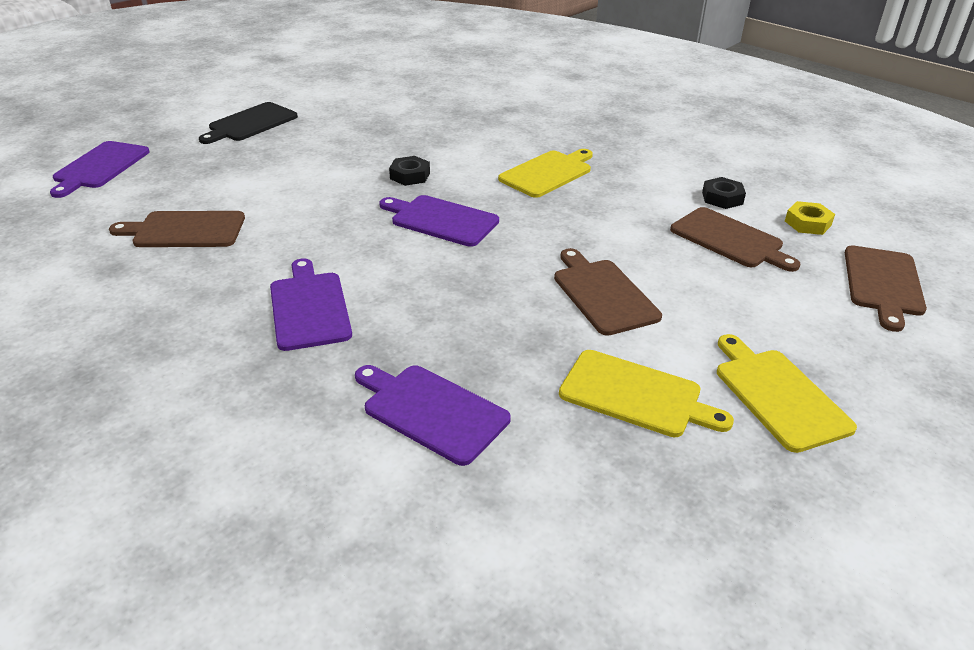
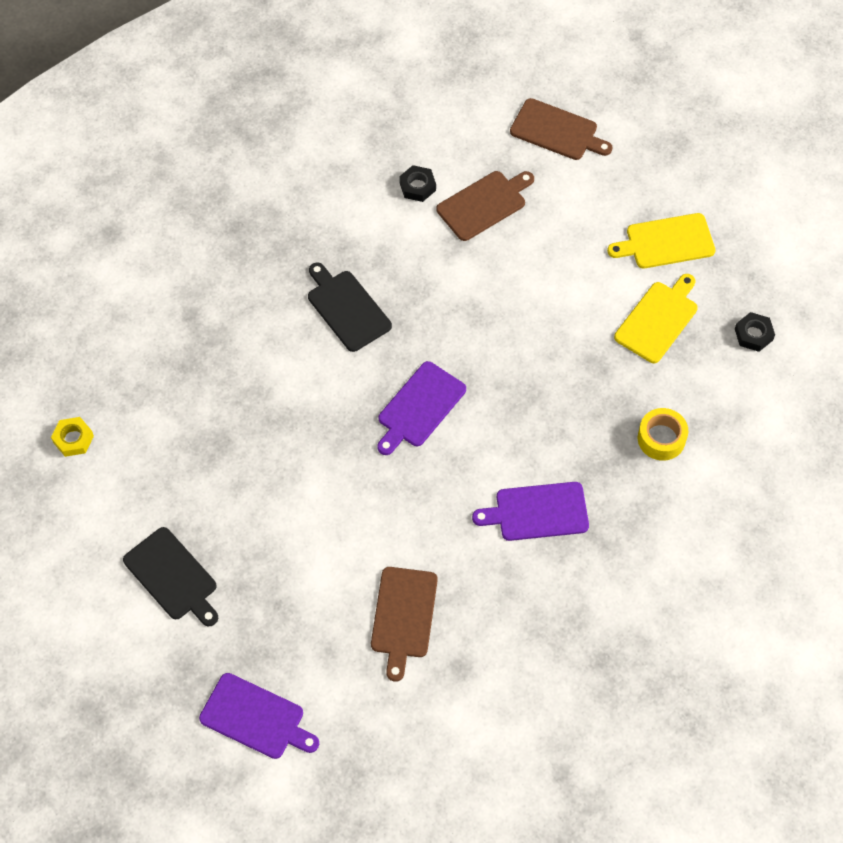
camera: 80 degrees left, 25 degrees up
purple cutting board [355,365,511,466] -> yellow tape [638,408,688,461]
black nut [389,156,430,186] -> black nut moved to [735,312,775,352]
yellow cutting board [498,149,593,198] -> black cutting board [308,262,392,352]
brown cutting board [554,248,662,336] -> none
yellow nut [785,201,835,235] -> yellow nut moved to [51,417,94,457]

